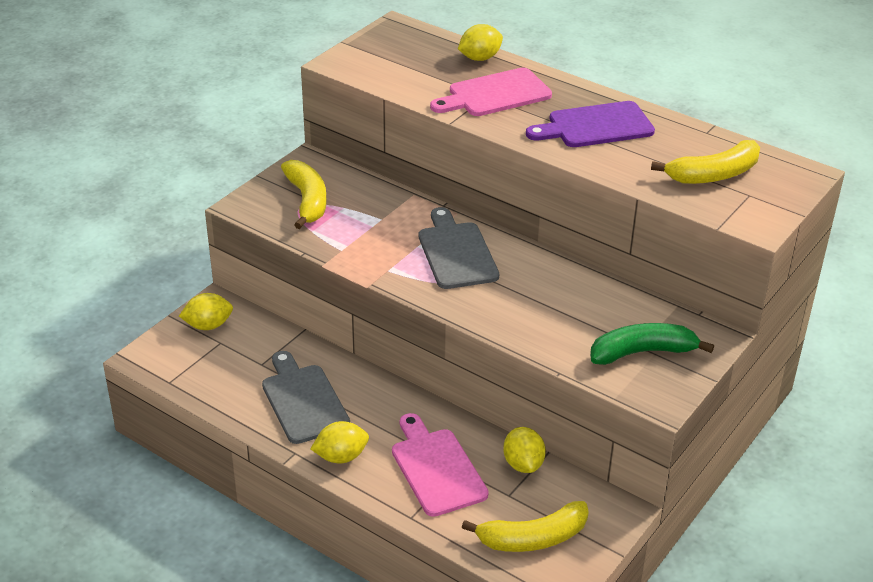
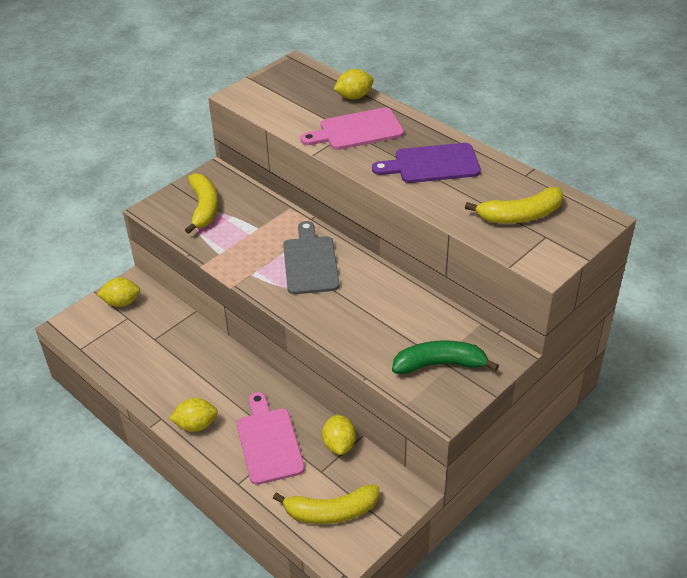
camera: 10 degrees right, 5 degrees up
grey cutting board [262,351,350,444] -> none

